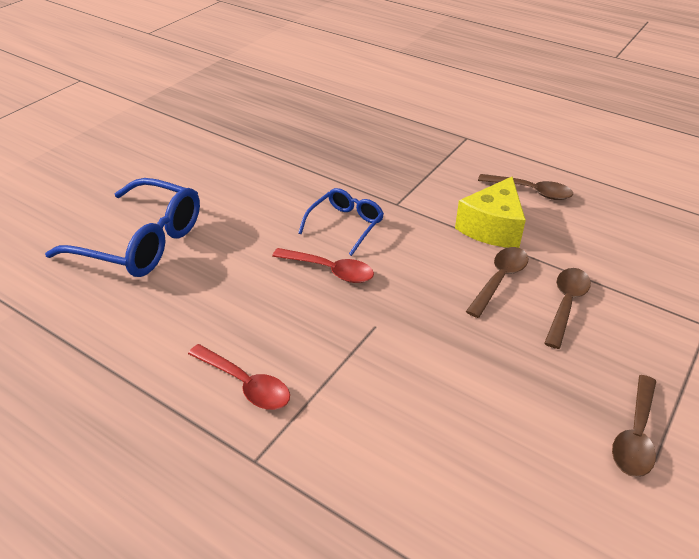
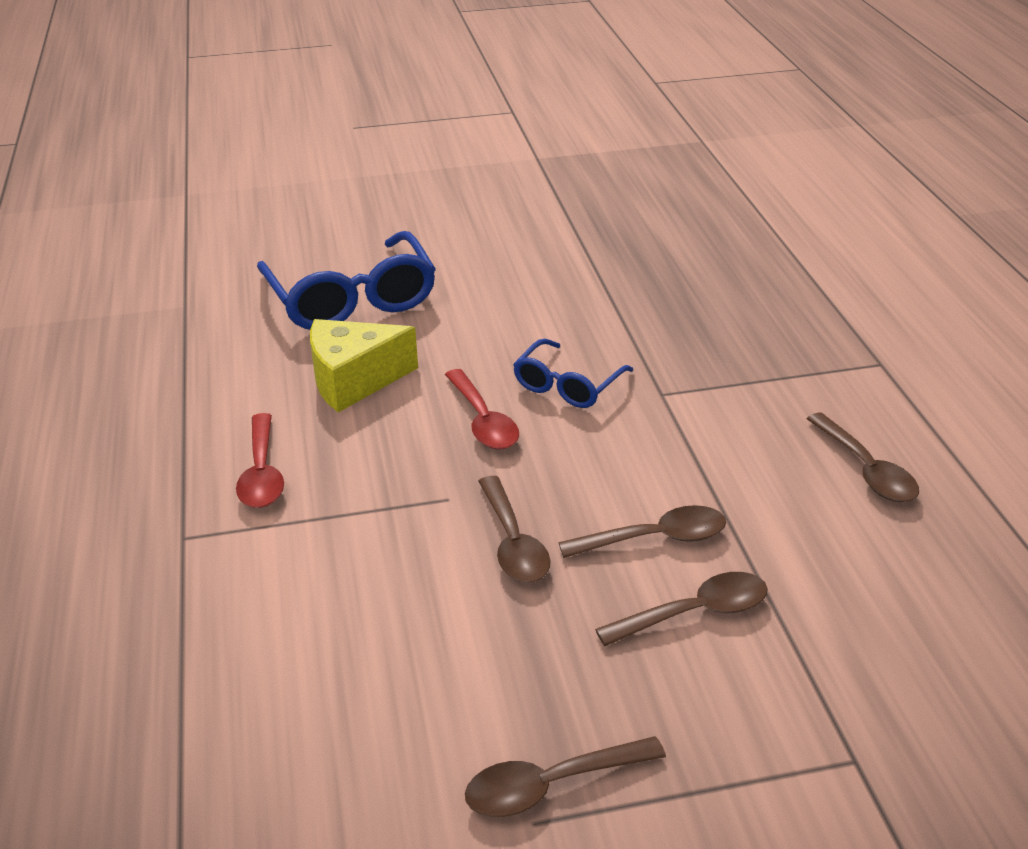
camera: 45 degrees right, 5 degrees down
blue glasses [298,188,384,256] -> blue glasses turned 135 degrees clockwise [513,339,633,408]
yellow cheese [455,176,526,248] -> yellow cheese moved to [310,319,418,412]
none -> brown spoon [478,476,551,583]

